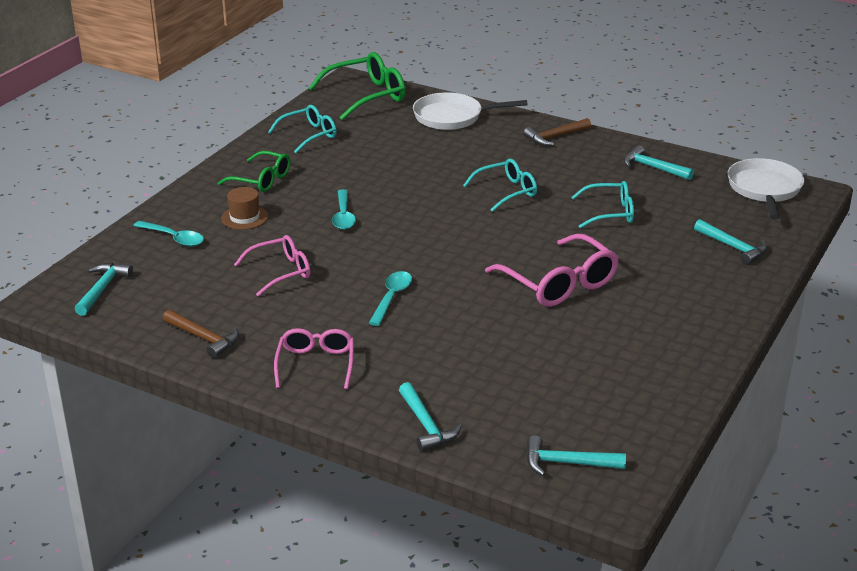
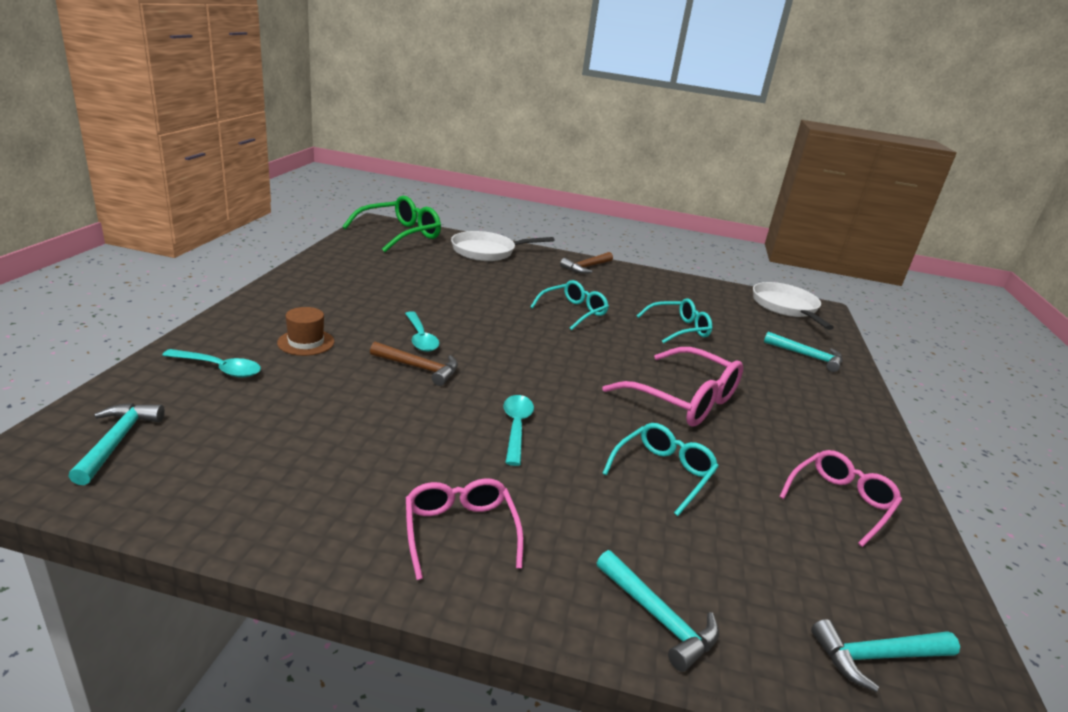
camera: 20 degrees left, 5 degrees down
brown hammer [163,309,239,358] -> brown hammer moved to [370,342,458,386]
green glasses [218,151,290,192] -> none
pink glasses [234,235,310,297] -> pink glasses moved to [779,450,902,547]
turquoise glasses [268,105,337,153] -> turquoise glasses moved to [602,423,719,516]
turquoise hammer [624,145,694,180] -> none

